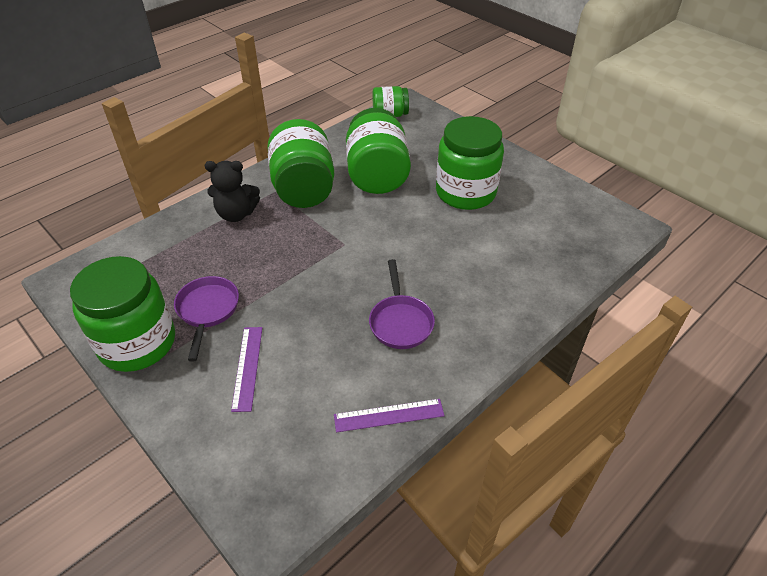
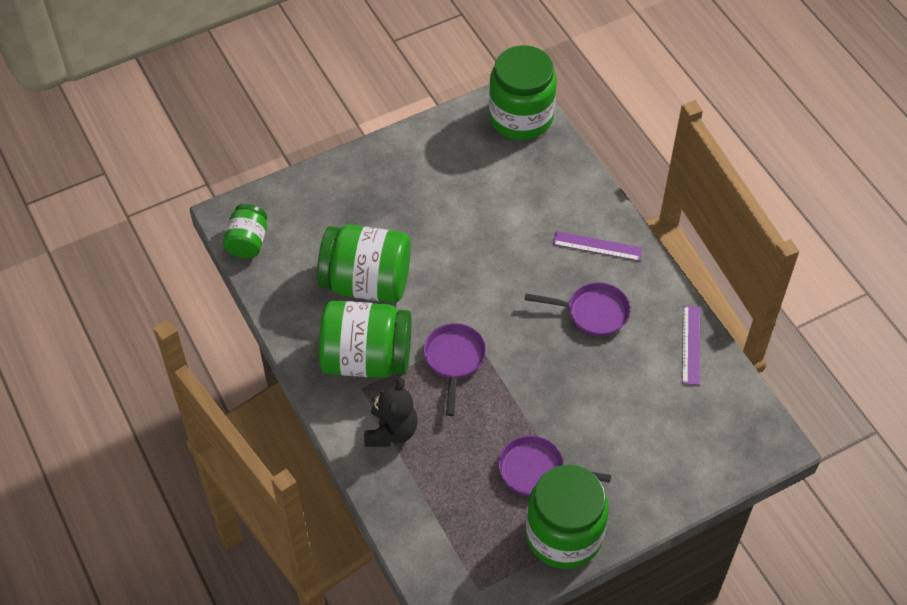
camera: 75 degrees left, 10 degrees up
purple ruler [231,327,262,412] -> purple ruler moved to [553,231,643,261]
green jar [436,116,504,210] -> green jar moved to [489,45,557,140]
none -> purple pan [424,323,486,416]

